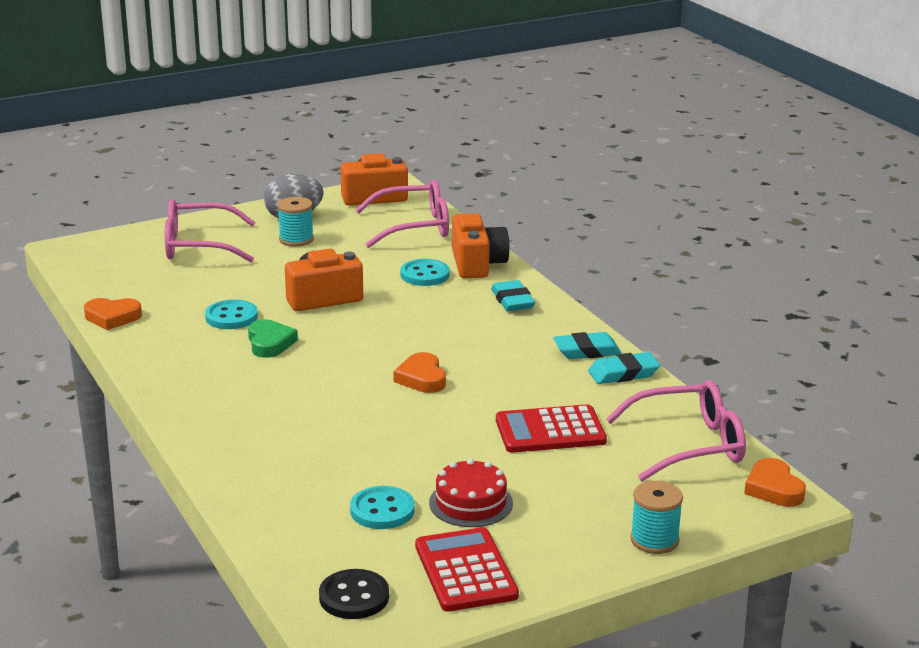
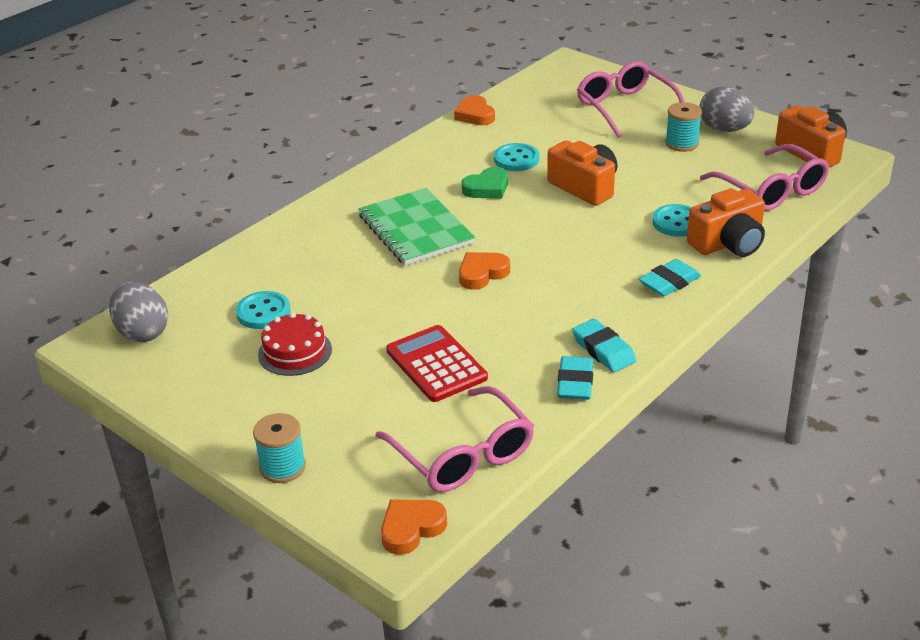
camera: 70 degrees right, 10 degrees up
black button [319,569,389,619] -> grey egg [109,282,168,342]
red calculator [415,527,519,612] -> none
turquoise eraser [588,352,660,384] -> turquoise eraser turned 45 degrees clockwise [557,356,593,400]
none -> green notebook [358,188,475,266]

